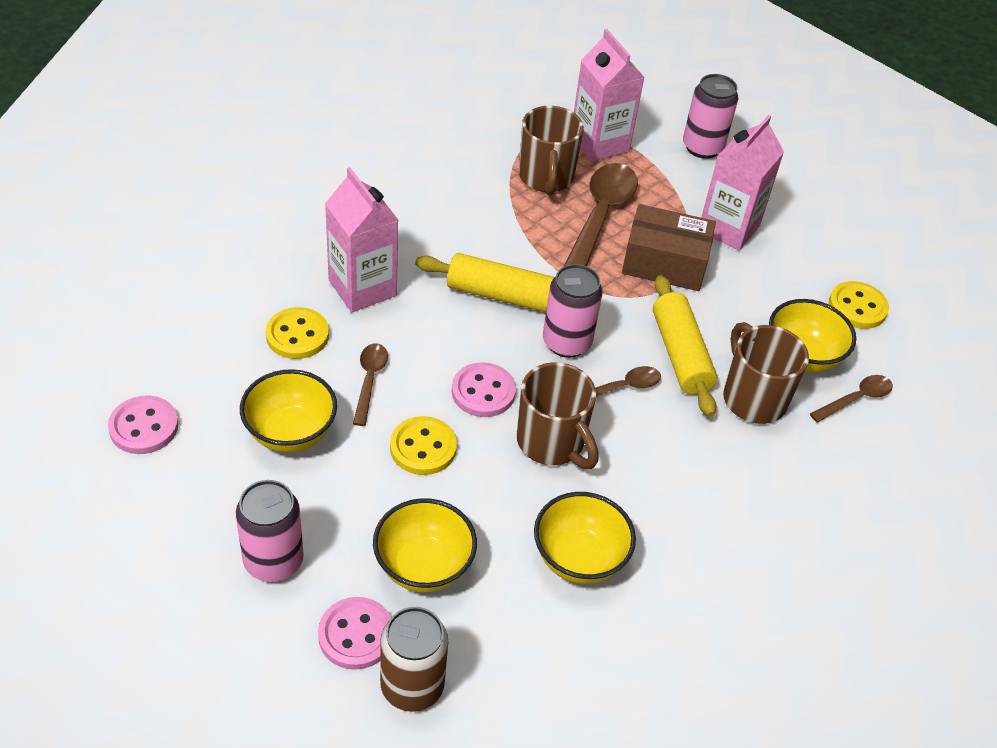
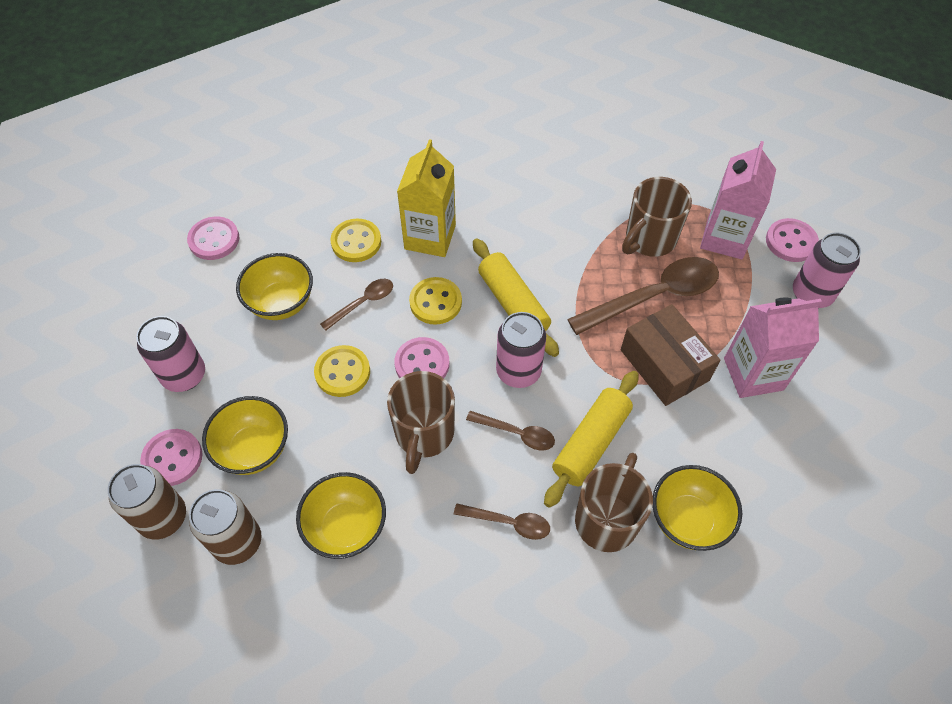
camera: 50 degrees right, 10 degrees up
pink carton [325,167,398,312] -> yellow carton [397,139,456,257]
brown spoon [810,375,893,423] -> brown spoon moved to [454,504,550,540]
yellow button [829,281,889,329] -> yellow button moved to [409,277,462,325]
none -> brown can [189,489,262,565]
none -> pink button [766,218,819,262]

